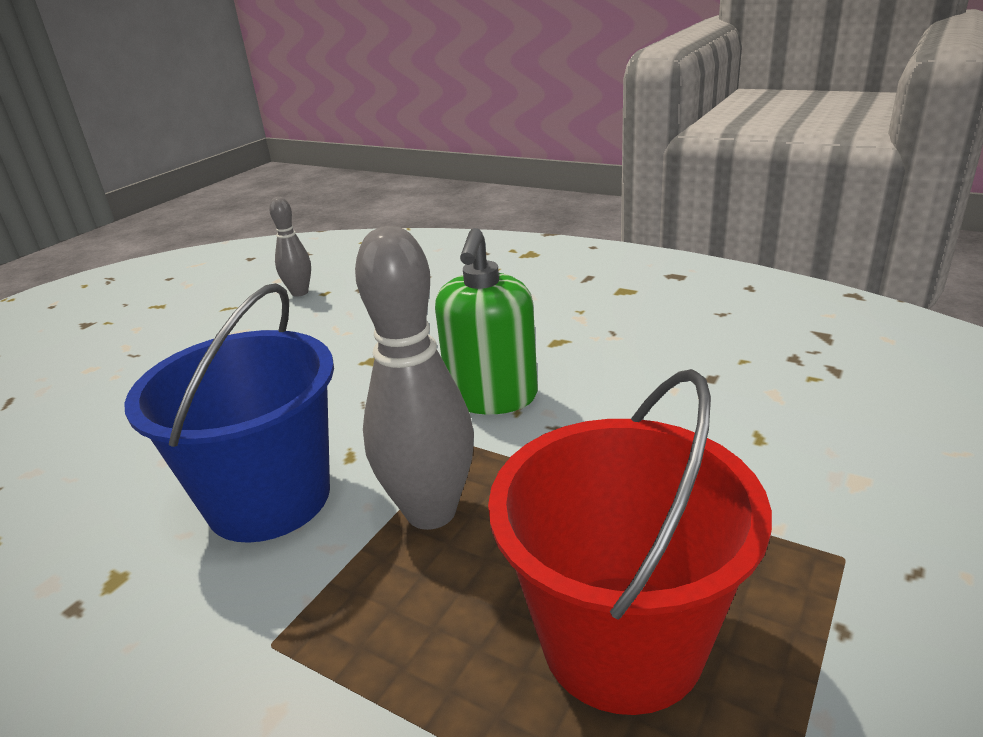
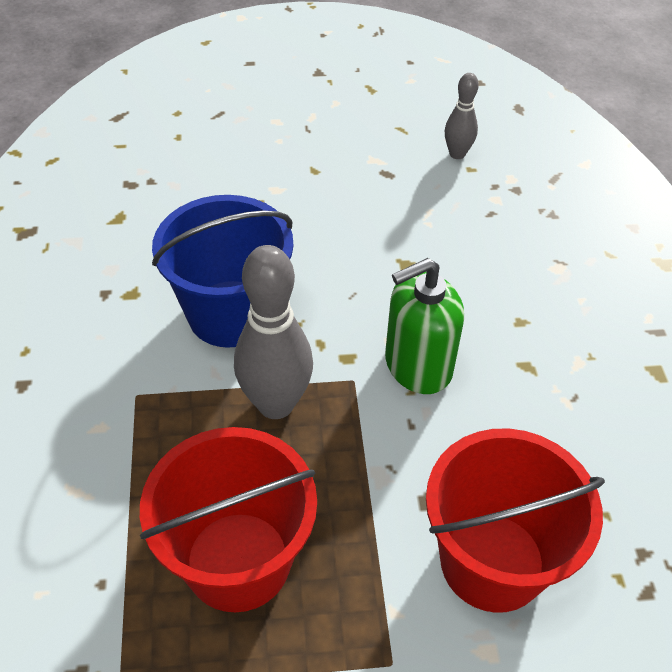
camera: 50 degrees right, 20 degrees up
none -> red bucket [426,429,605,613]

